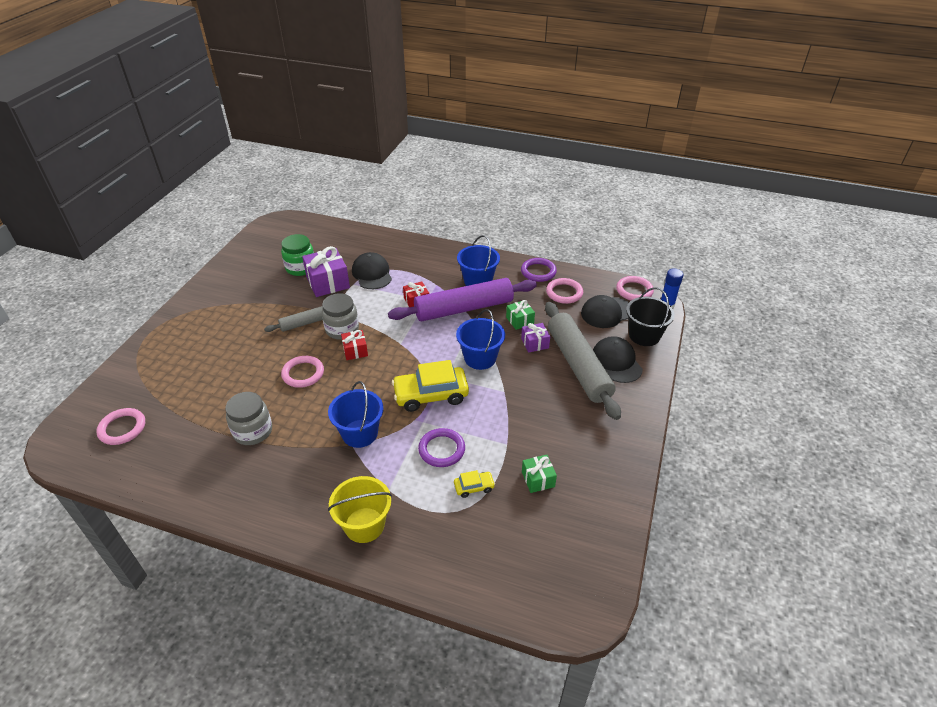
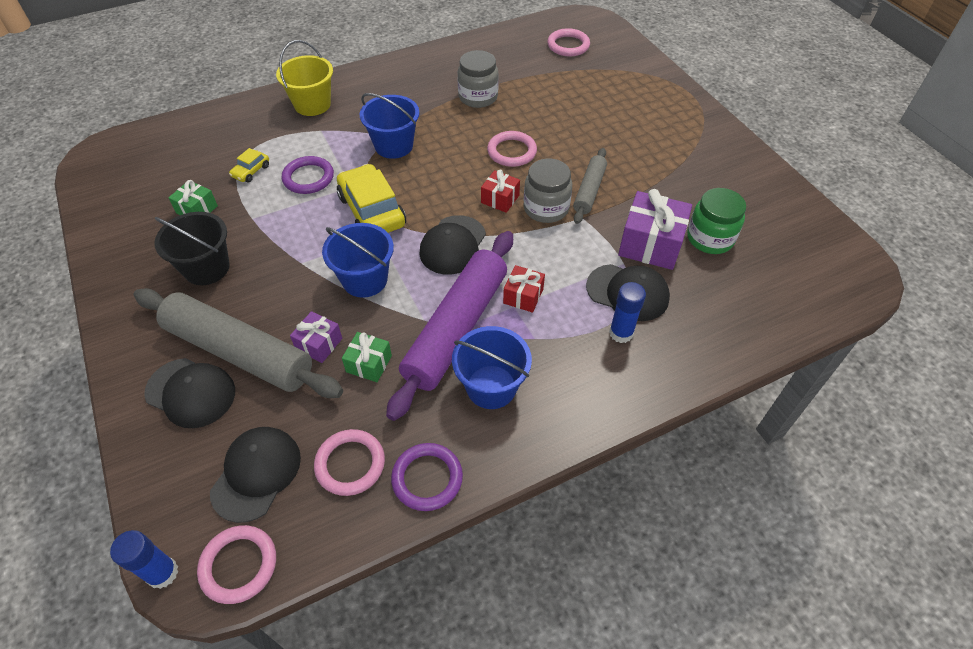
camera: 135 degrees right, 10 degrees up
yellow car [392,360,469,412] -> yellow car turned 60 degrees counterclockwise [337,164,406,233]
black bucket [626,287,675,346] -> black bucket moved to [154,212,230,285]
none -> black cap [419,215,486,275]
none -> blue glue stick [609,282,646,343]

